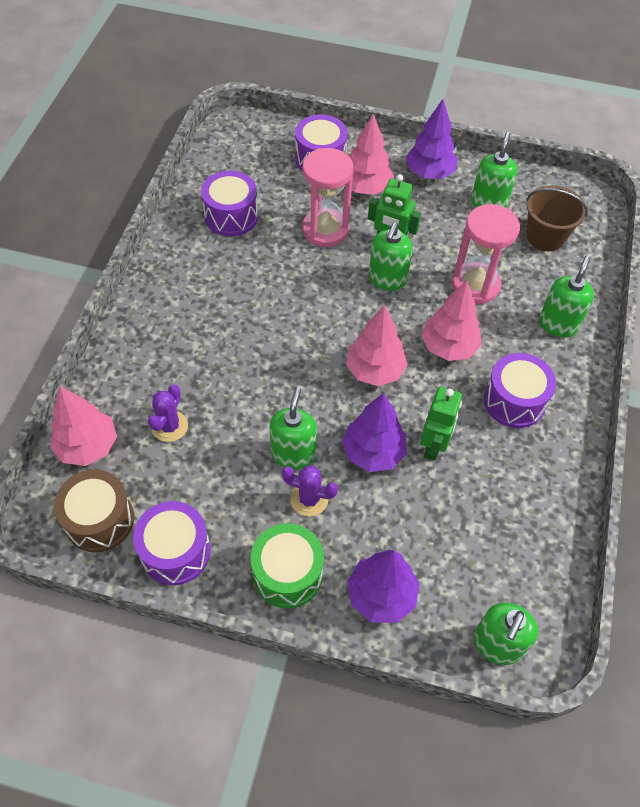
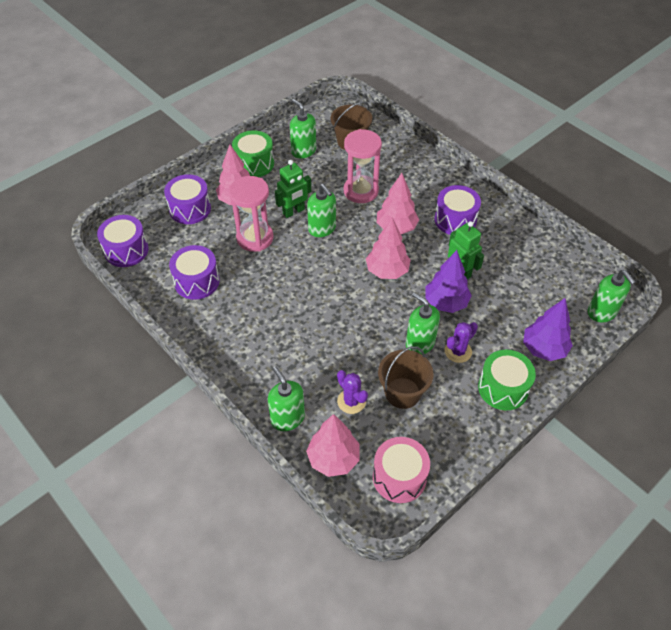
camera: 55 degrees left, 5 degrees down
brown drum [54,470,134,553] -> pink drum [373,437,430,503]
purple drum [133,501,210,585] -> purple drum moved to [97,215,149,267]
purple tree [406,99,458,179] -> green drum [232,130,274,177]
green soap dispenser [539,256,594,337] -> green soap dispenser moved to [268,367,305,431]
none -> brown bucket [378,346,434,409]

